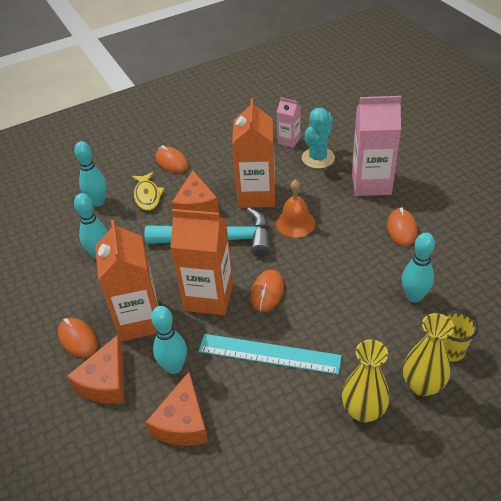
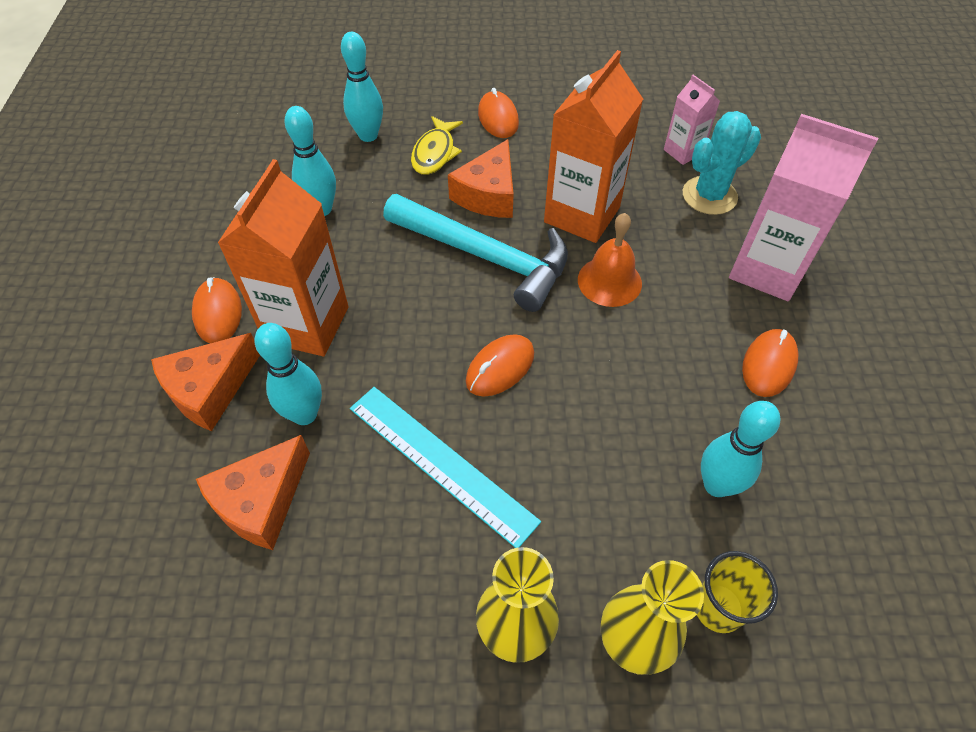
camera: 25 degrees right, 10 degrees up
orange carton [170,209,233,315] -> none

